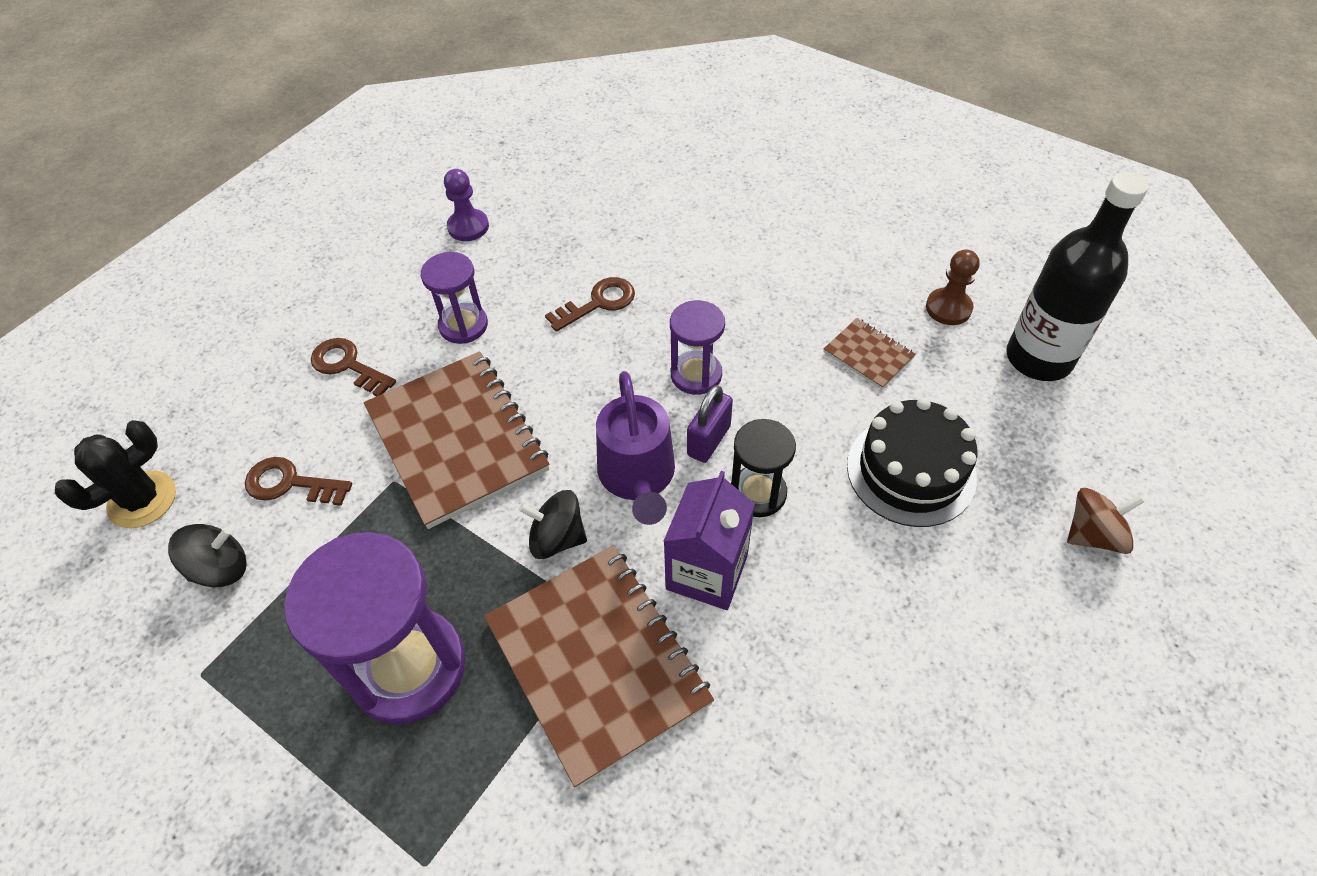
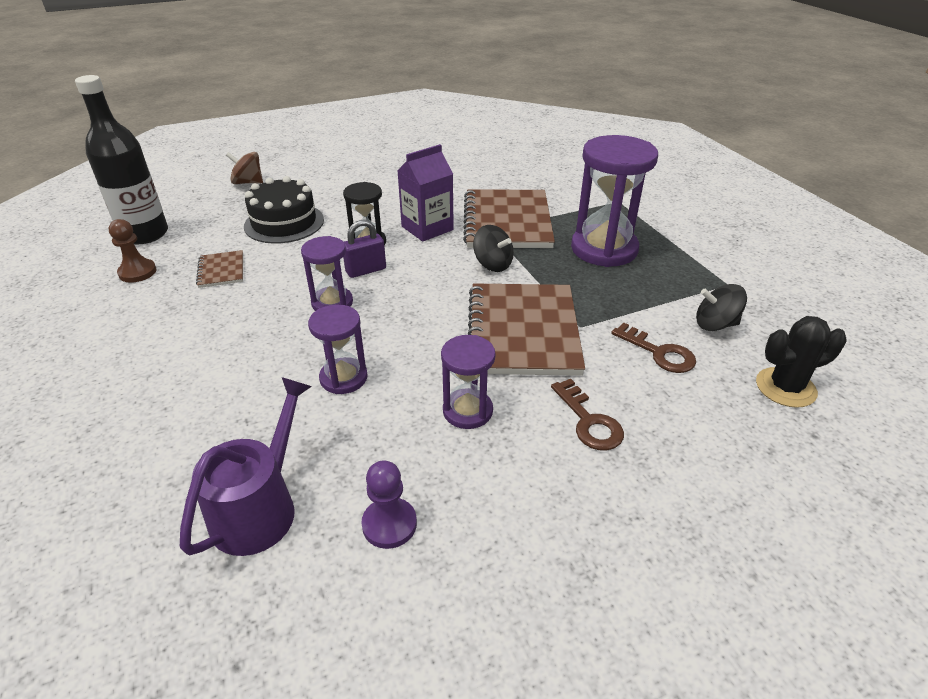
camera: 150 degrees left, 15 degrees down
brown key [545,277,635,332] -> purple hourglass [308,304,368,394]
purple watering can [596,371,675,525] -> purple watering can moved to [180,377,312,556]

